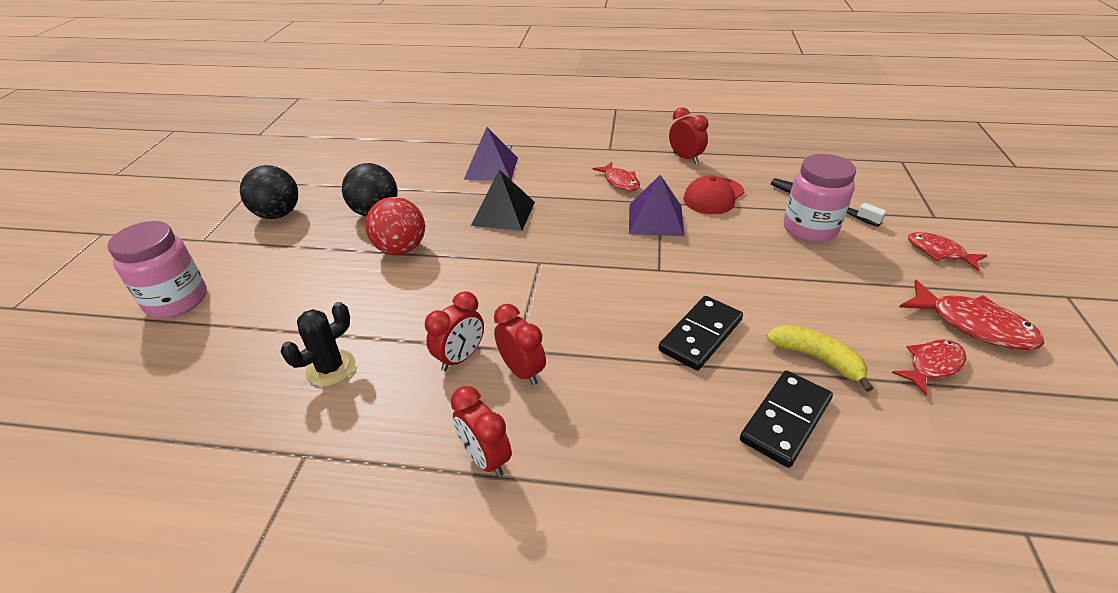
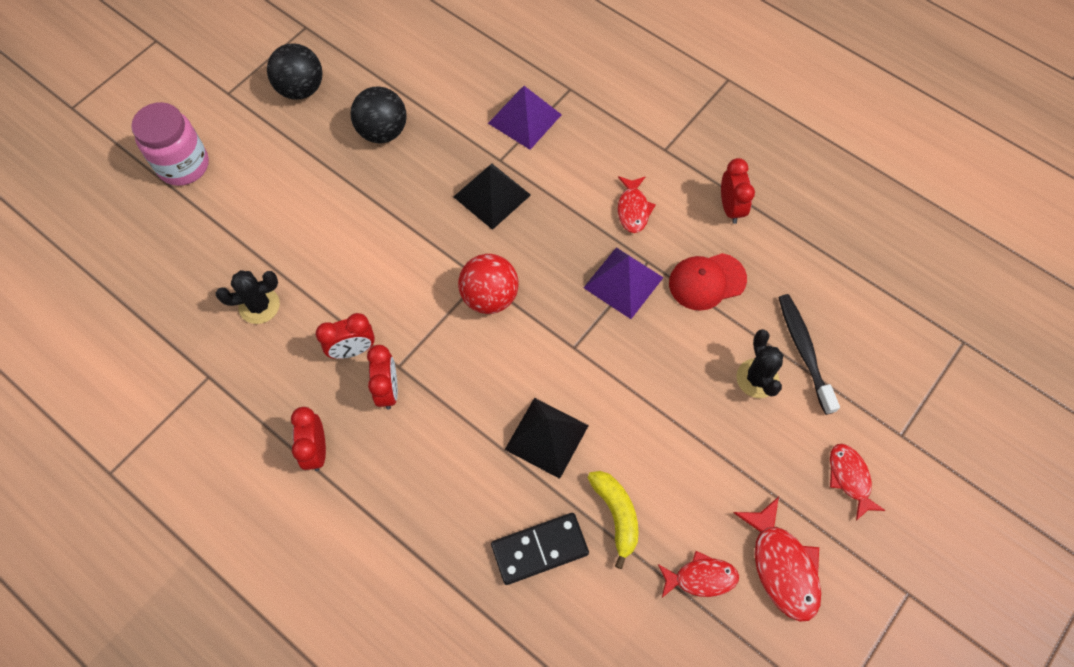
camera: 30 degrees right, 25 degrees up
red ball [365,197,425,255] -> red ball moved to [458,254,518,314]
black domino [658,296,743,371] -> black pyramid [505,398,589,479]
pink jar [784,154,856,243] -> black cactus [736,329,783,398]

